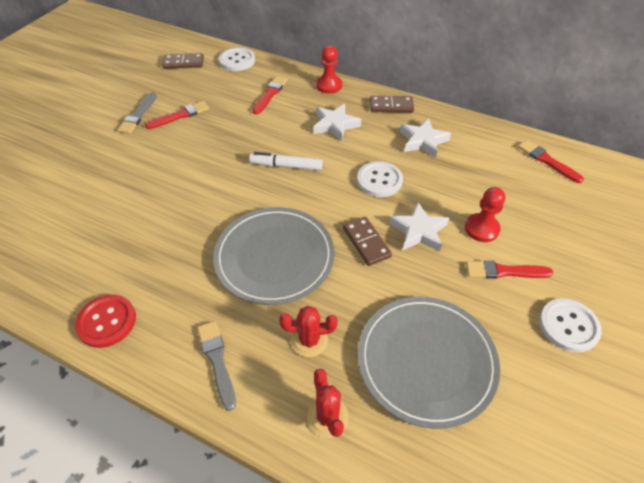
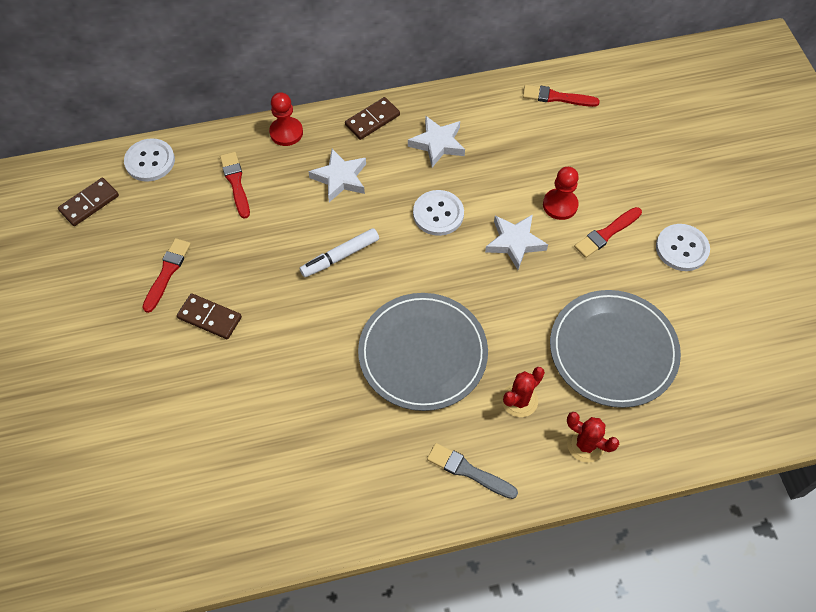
camera: 40 degrees left, 10 degrees up
red button [75,294,136,348] -> none
grey brush [117,92,157,134] -> none
brown domino [343,217,392,266] -> brown domino moved to [177,293,242,339]

